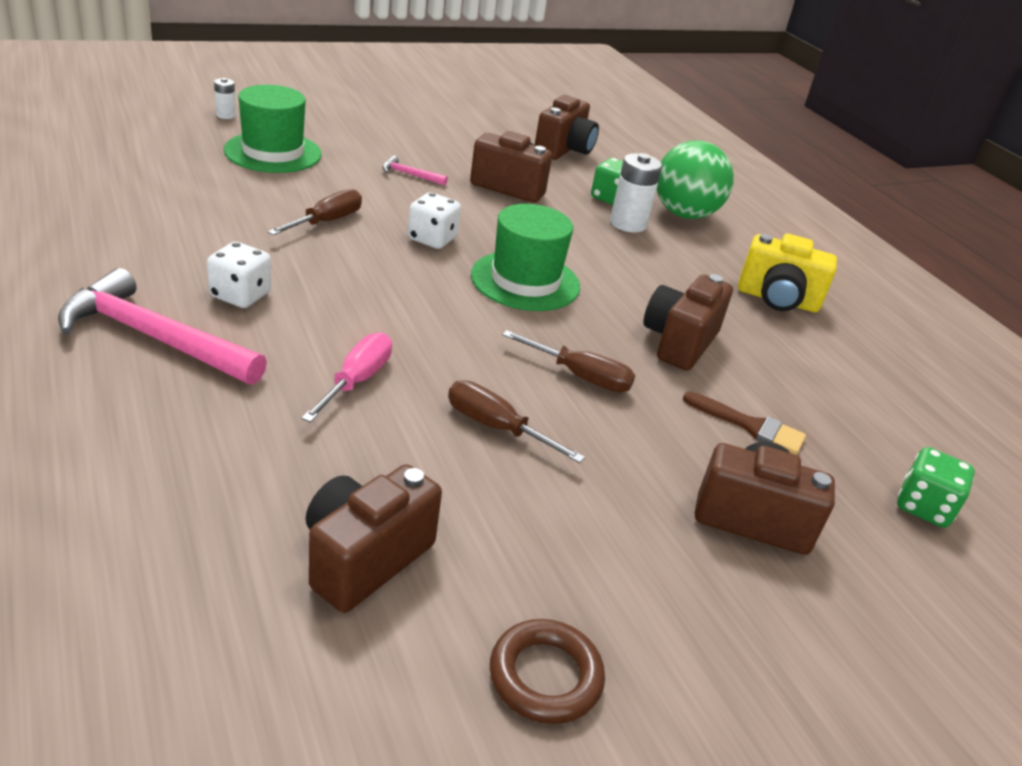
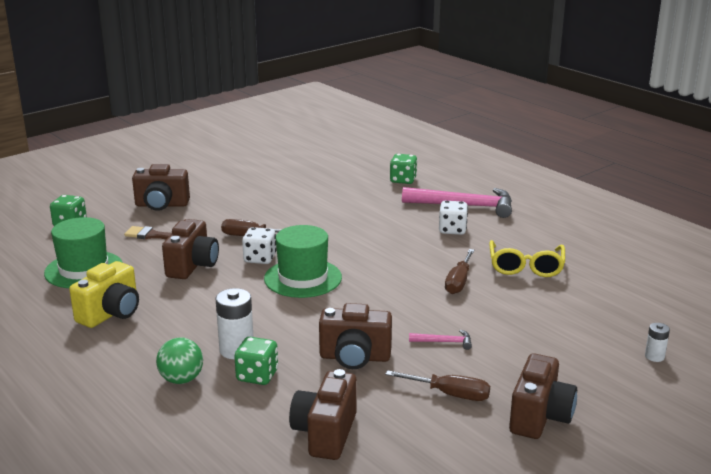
camera: 170 degrees right, 10 degrees down
green hat [224,85,321,173] -> green hat moved to [44,217,123,288]
pink screwdriver [301,332,392,423] -> none
brown camera [306,464,442,613] -> brown camera moved to [509,353,577,439]
white dice [408,192,461,249] -> white dice moved to [242,227,276,264]
brown screwdriver [448,380,585,463] -> brown screwdriver moved to [385,370,490,401]
brown ring [490,619,605,724] -> none
green ball [657,141,734,219] -> green ball [156,337,203,384], size x0.61
yellow camera [738,234,837,312] -> yellow camera turned 120 degrees clockwise [69,261,139,328]
none -> green dice [390,154,417,184]
none -> yellow glasses [489,240,565,277]

